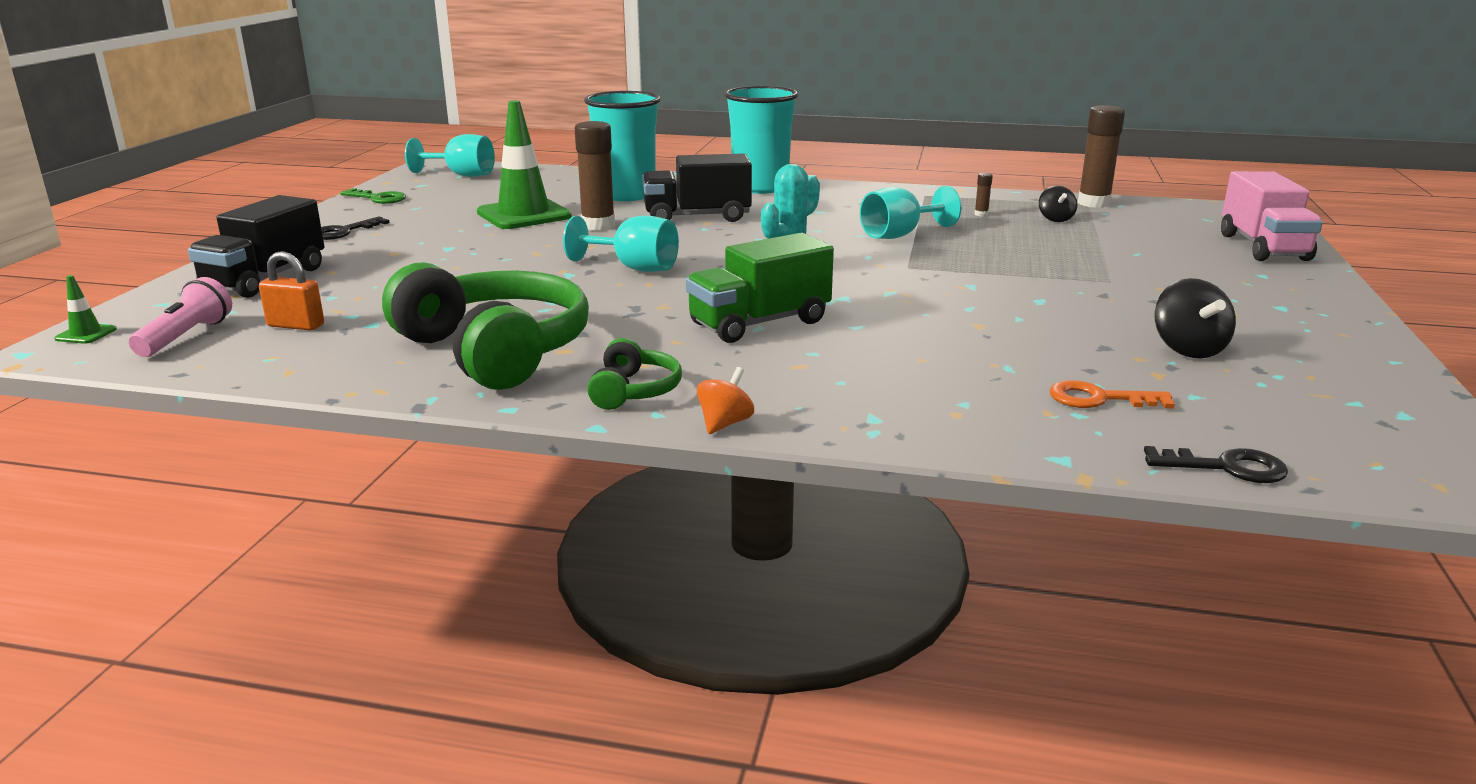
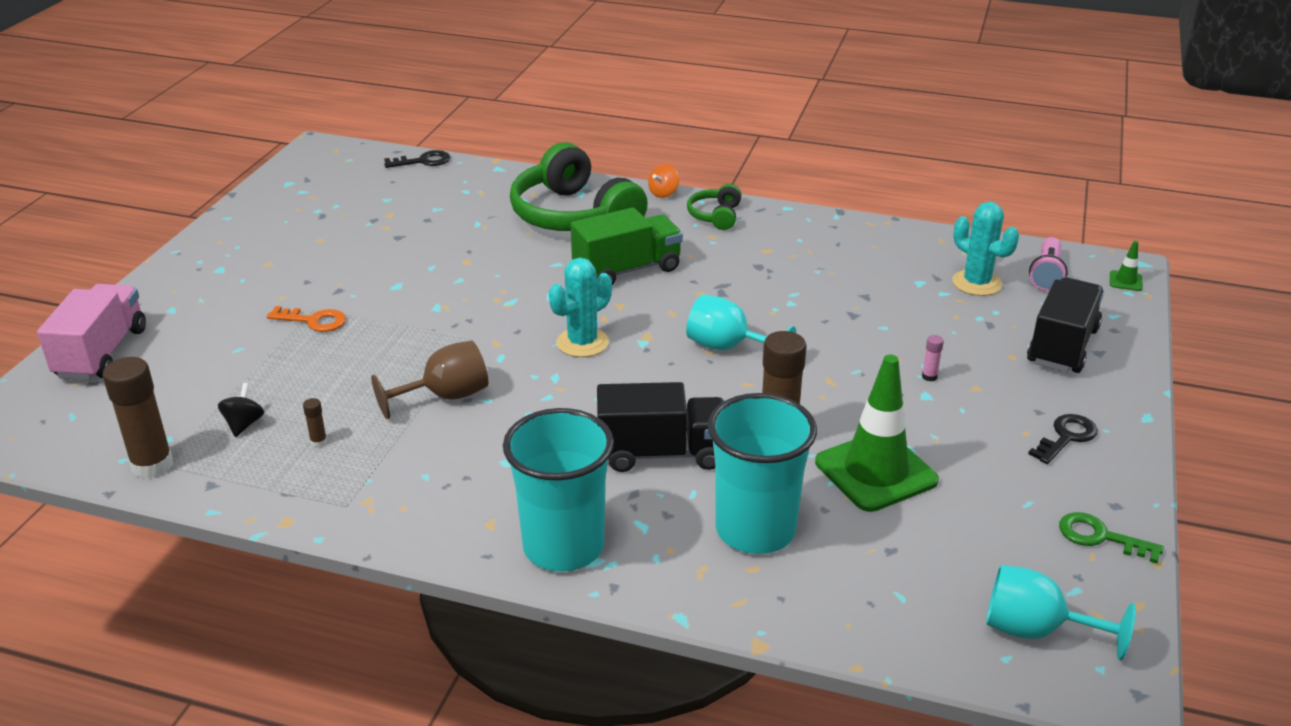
camera: 175 degrees left, 10 degrees up
orange padlock [259,251,324,331] -> turquoise cactus [952,202,1019,296]
green headphones [382,262,589,390] -> green headphones moved to [510,142,648,231]
turquoise goblet [860,186,961,239] -> brown goblet [371,341,488,419]
orange key [1050,380,1175,409] -> orange key moved to [267,306,346,332]
black key [1144,446,1288,483] -> black key turned 150 degrees clockwise [384,150,450,168]
black spinning top [1155,278,1236,358] -> none
none -> pink glue stick [922,335,944,381]

